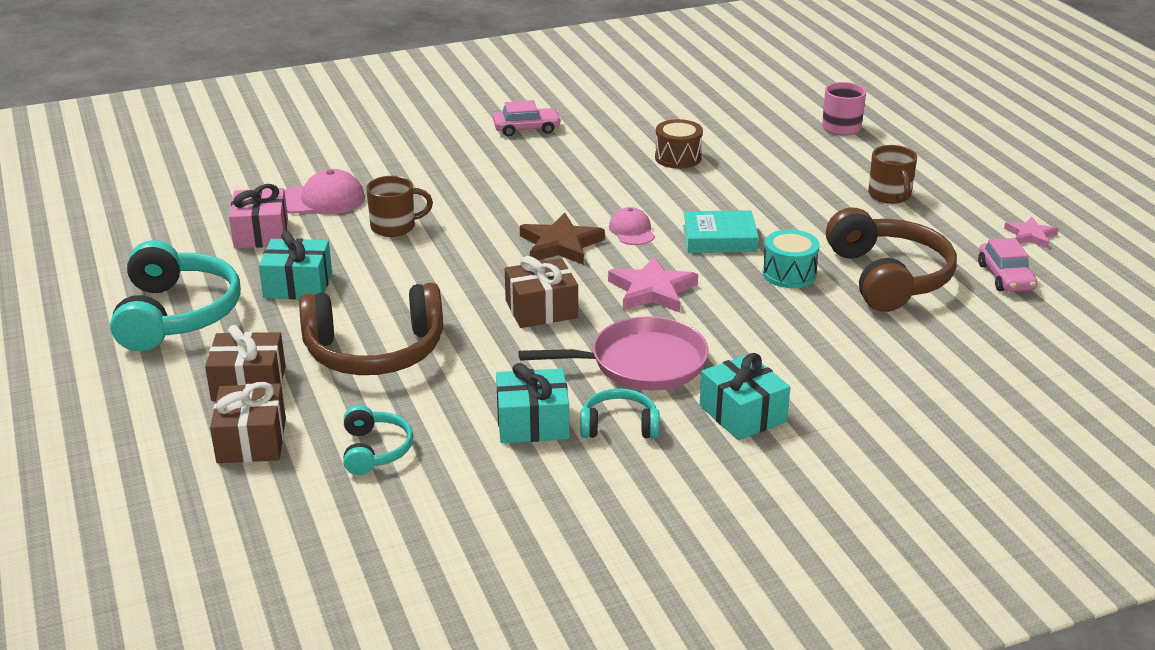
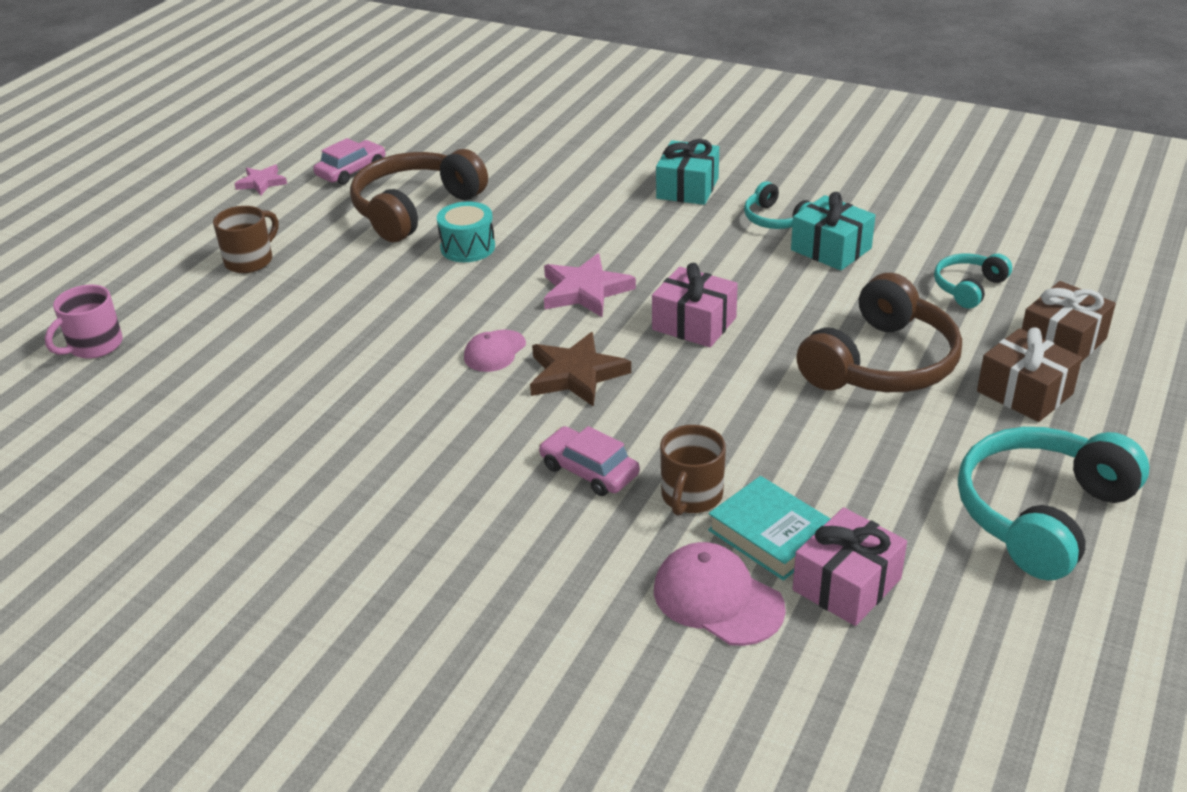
camera: 130 degrees left, 5 degrees up
turquoise gift [259,231,332,299] -> none
brown headphones [299,283,443,375] -> brown headphones turned 90 degrees clockwise [796,273,962,392]
brown mug [366,176,433,237] -> brown mug turned 105 degrees counterclockwise [660,425,726,516]
pink car [493,100,561,136] -> pink car moved to [539,426,640,496]
brown gift [505,256,578,328] -> pink gift [652,263,738,347]
pink pan [519,317,709,390] -> none
brown drum [655,119,703,169] -> none
turquoise book [683,210,759,253] -> turquoise book moved to [708,476,830,581]

